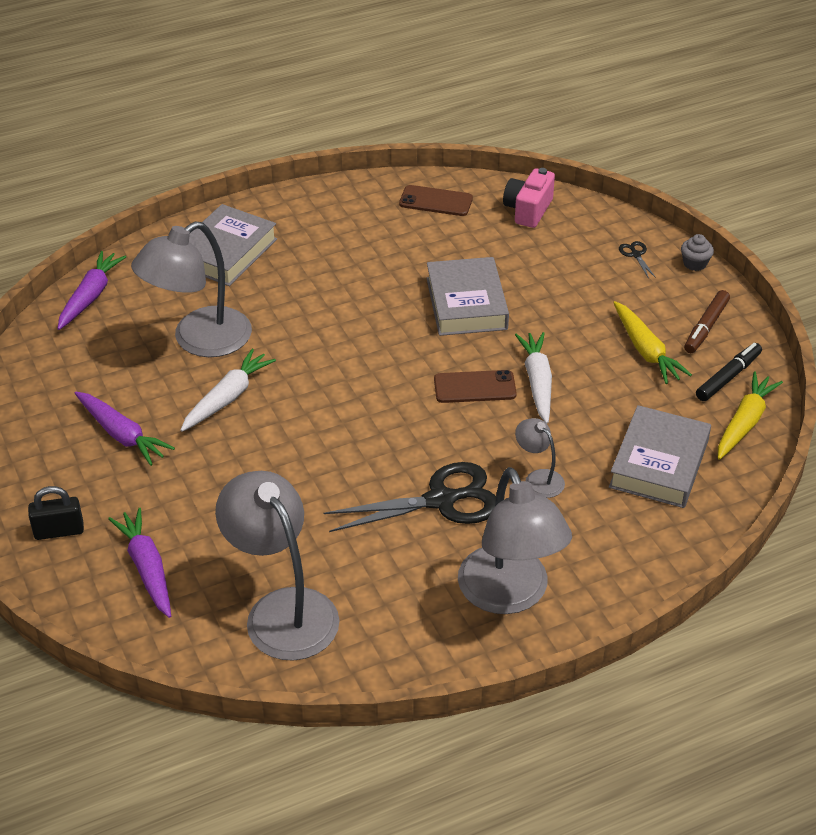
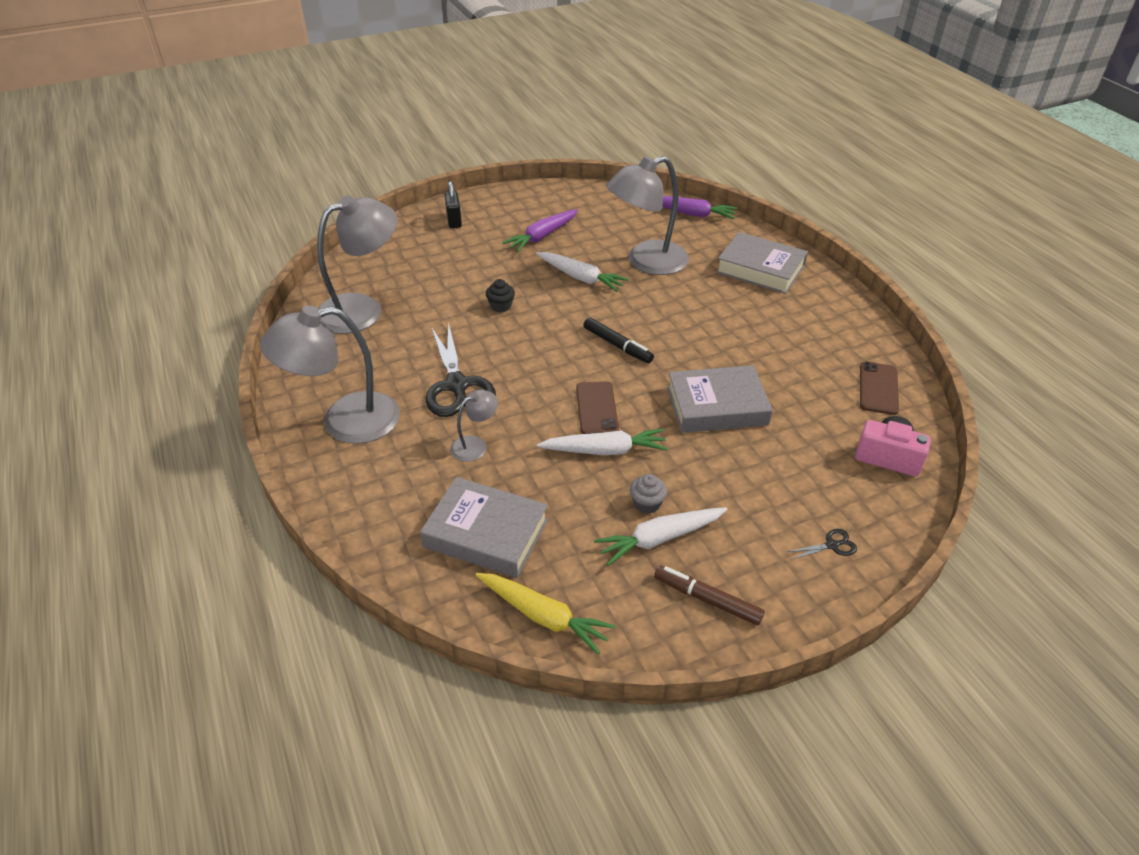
camera: 90 degrees right, 0 degrees up
purple carrot [108,508,171,618] -> none
grey lamp [131,221,252,357] -> grey lamp turned 75 degrees counterclockwise [606,156,689,275]
yellow carrot [613,301,692,384] -> white carrot [594,507,727,566]
grey cupcake [681,234,714,271] -> grey cupcake moved to [630,474,667,514]
black marker [696,343,762,401] -> black marker moved to [584,317,654,363]
none -> black cupcake [486,279,515,312]

